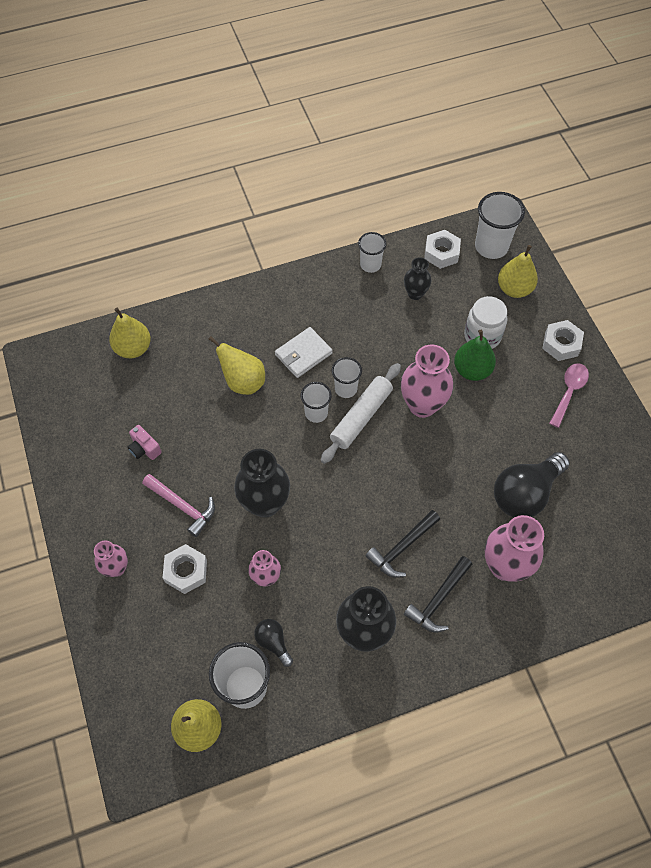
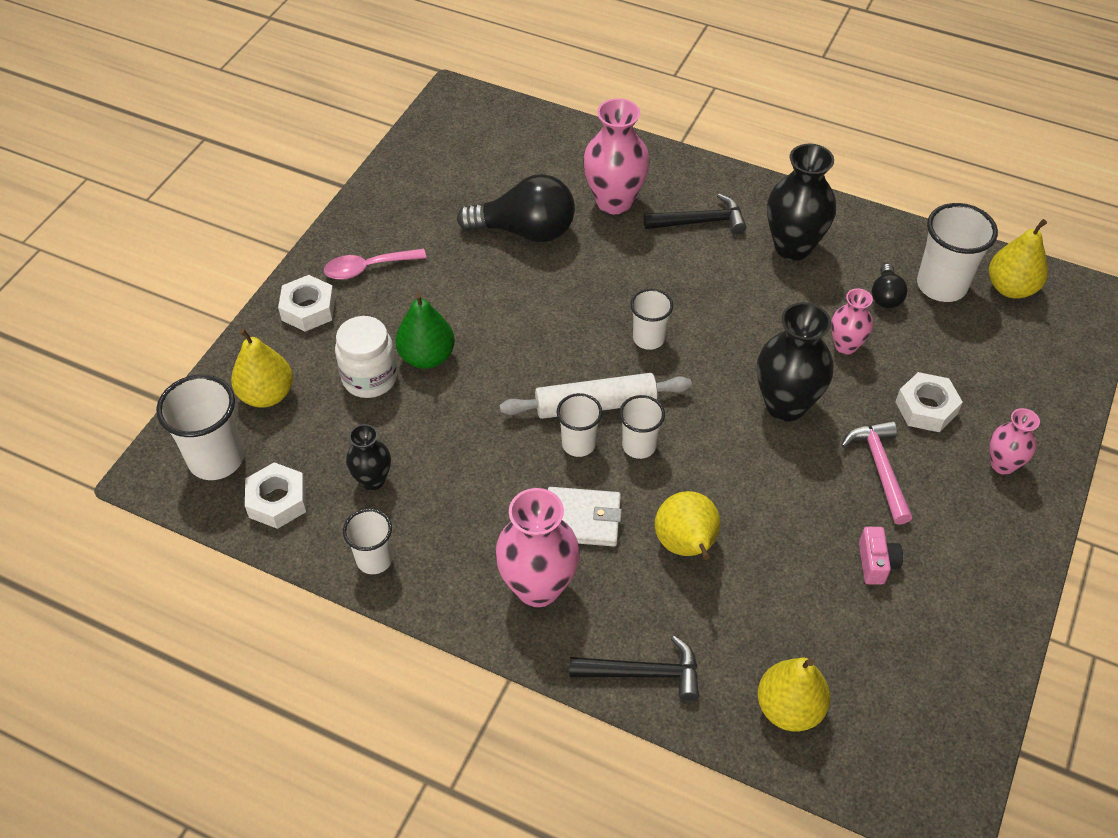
camera: 135 degrees left, 10 degrees down
black hammer [365,510,440,578] -> black hammer moved to [570,636,699,701]
pink vase [401,344,453,418] -> pink vase moved to [495,488,580,607]
none -> white cup [630,289,673,350]

